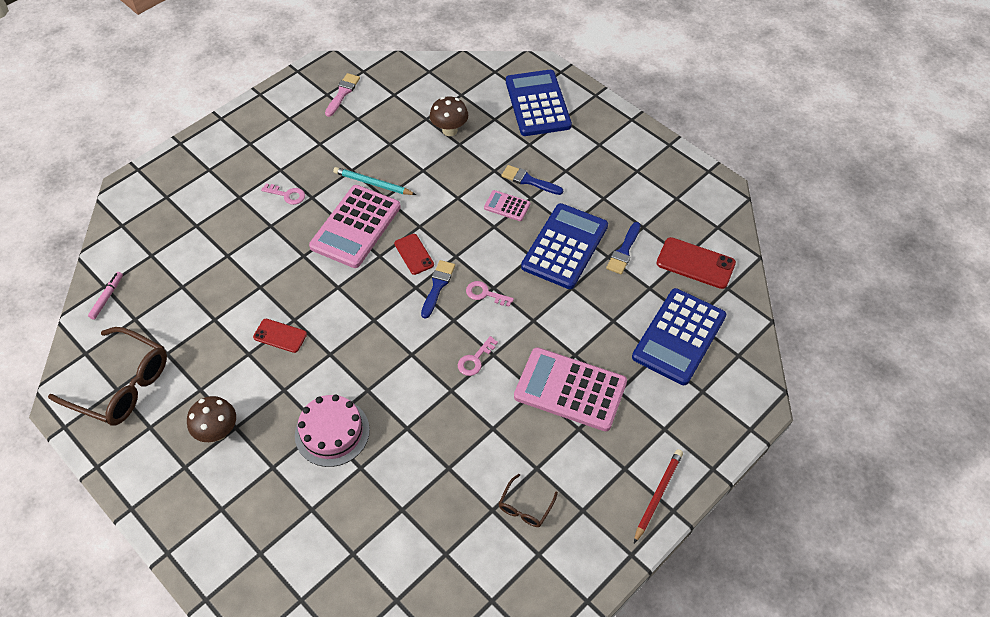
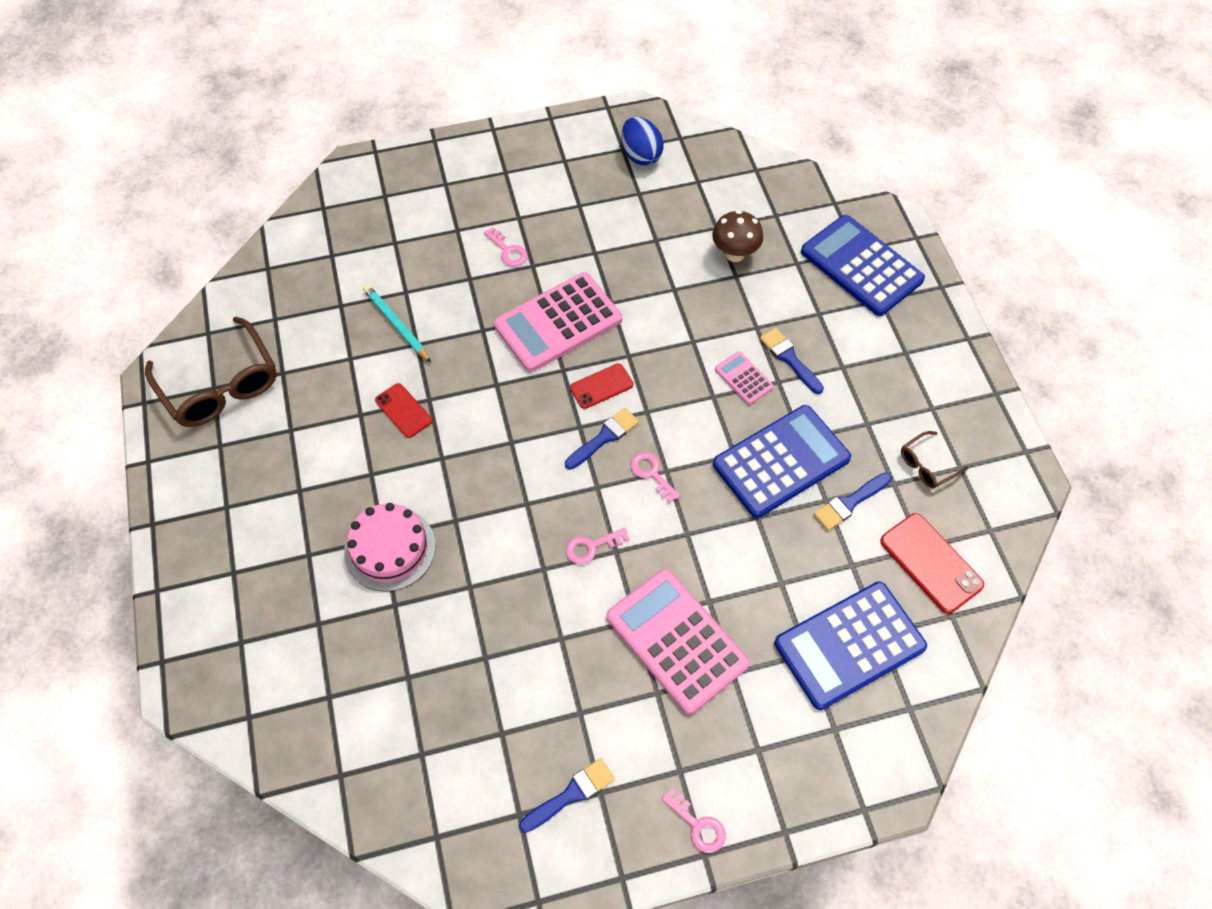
camera: 30 degrees right, 5 degrees up
pink marker [88,272,123,320] -> none
brown mushroom [187,396,236,442] -> none
pink brush [325,73,360,117] -> blue egg [621,117,664,165]
turquoise pencil [333,167,416,195] -> turquoise pencil moved to [363,285,431,363]
red phone [394,234,434,275] -> red phone turned 60 degrees clockwise [570,363,633,409]
brown glasses [499,474,558,527] -> brown glasses moved to [901,431,969,489]
blue calculator [506,70,572,136] -> blue calculator turned 60 degrees counterclockwise [801,215,925,316]
red pencil [634,449,683,543] -> pink key [662,788,726,853]
none -> blue brush [519,758,615,833]

